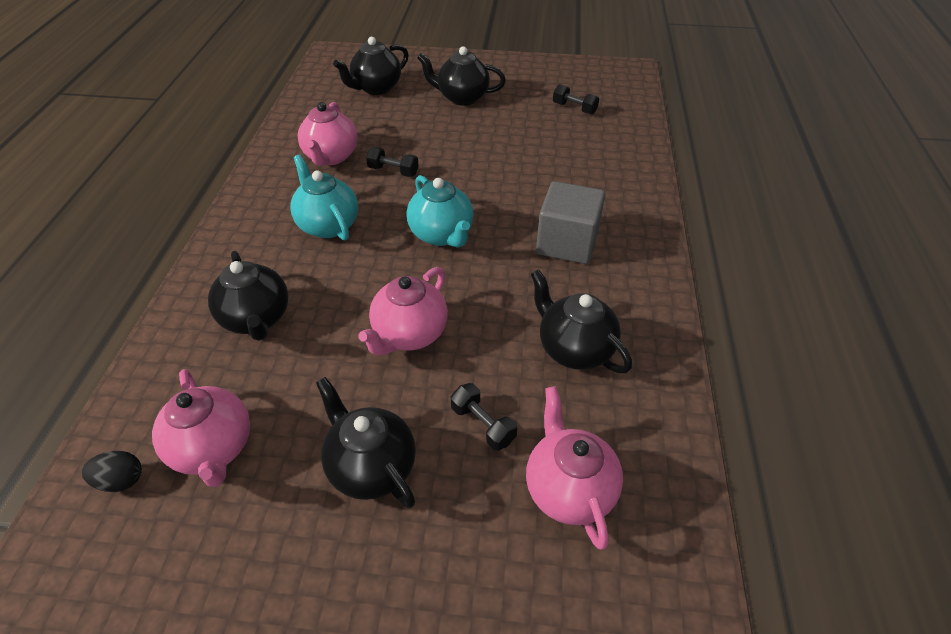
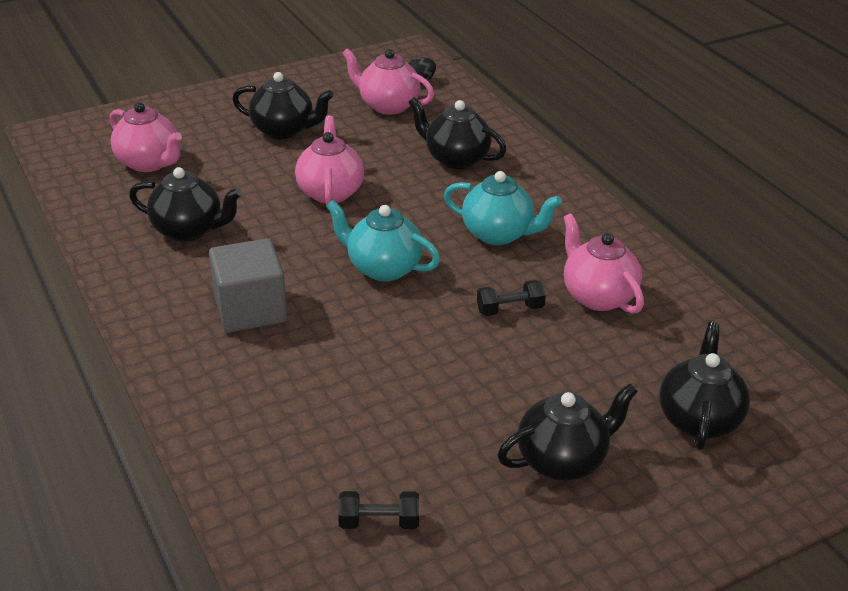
camera: 145 degrees right, 10 degrees down
black dumbbell [451,383,517,451] -> none

